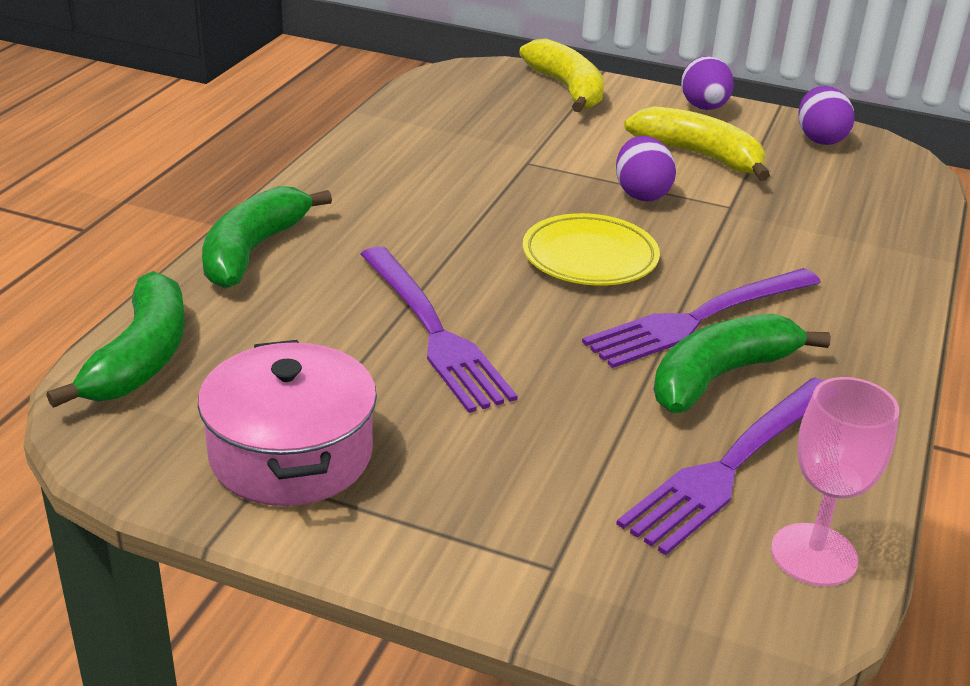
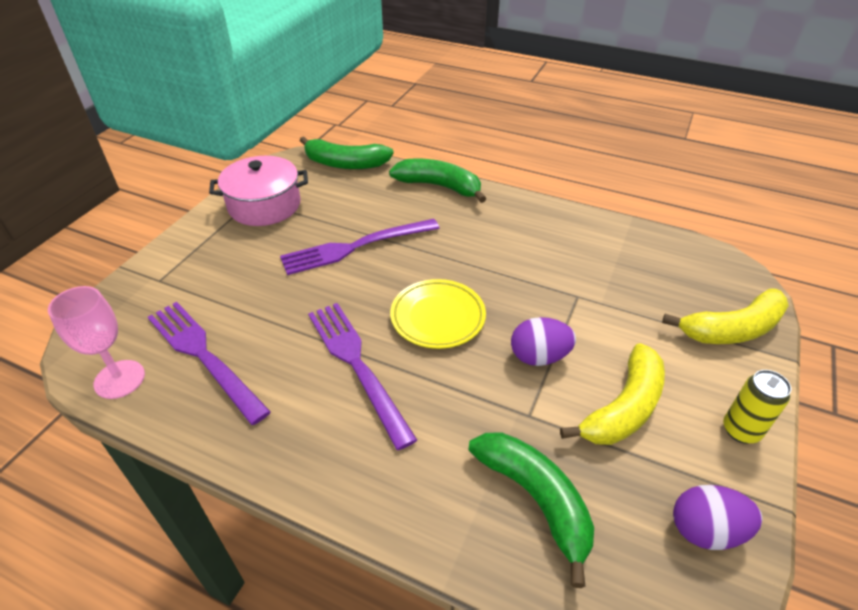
camera: 95 degrees right, 10 degrees up
green banana [654,314,831,413] -> green banana moved to [468,432,594,588]
purple egg [681,56,734,110] -> yellow can [723,370,791,444]

